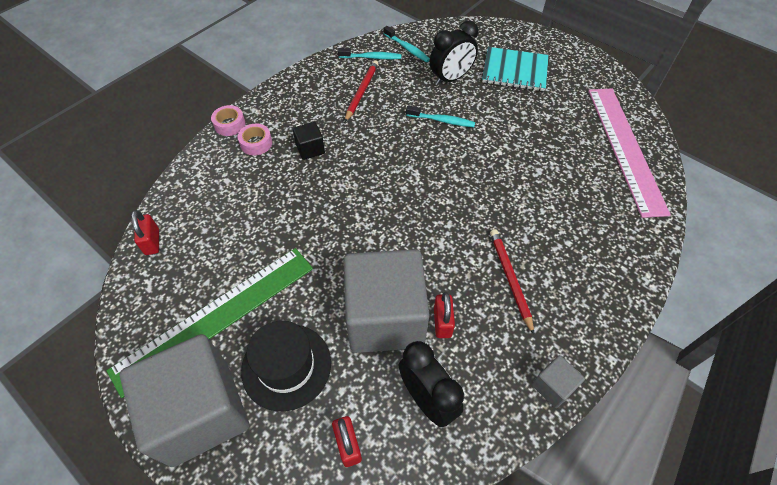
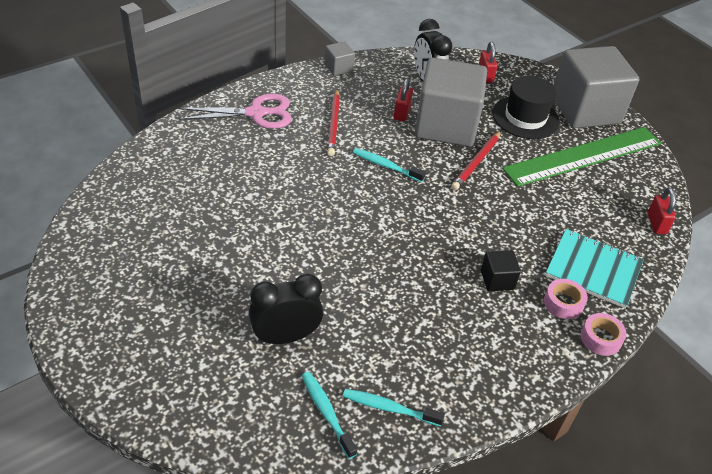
camera: 170 degrees left, 10 degrees down
red pencil [345,60,379,122] -> red pencil moved to [451,131,501,190]
turquoise toothbrush [406,106,475,127] -> turquoise toothbrush moved to [353,148,426,182]
turquoise notebook [482,47,549,91] -> turquoise notebook moved to [545,229,644,308]
pink ruler [588,88,671,218] -> none
none -> pink scissors [179,94,292,129]

